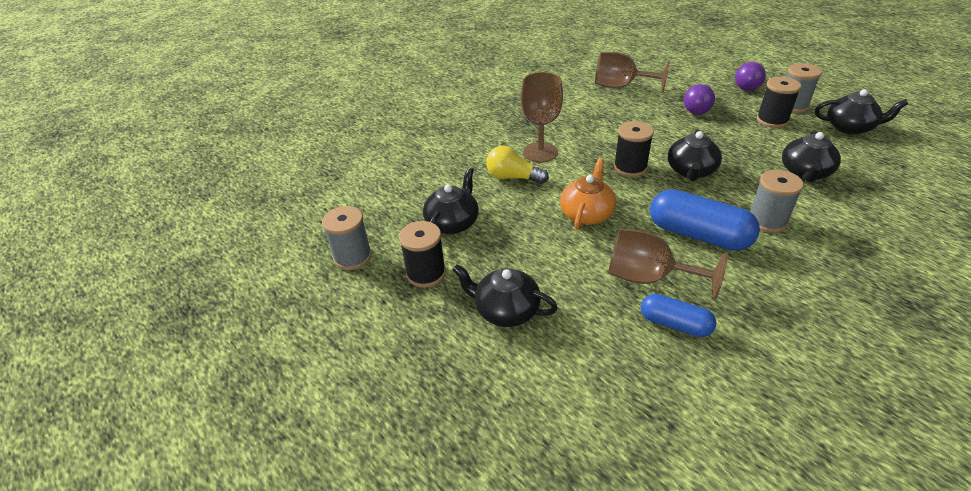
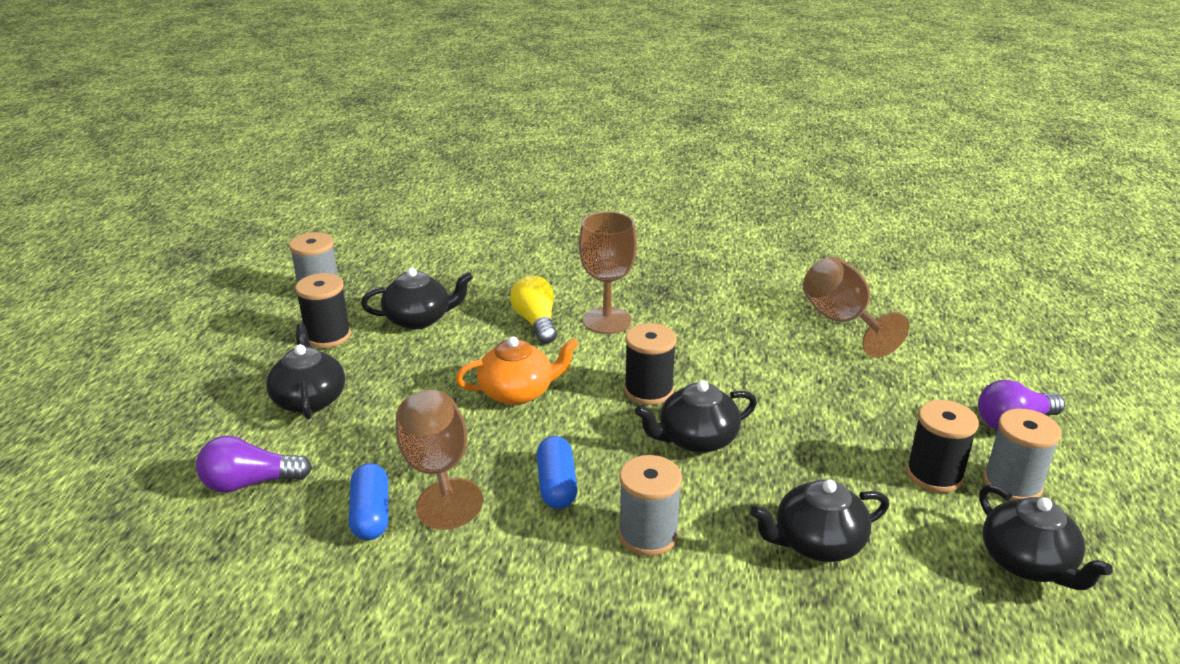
camera: 50 degrees right, 10 degrees down
blue capsule [650,189,760,251] -> blue capsule [537,436,578,509], size x0.60
purple light bulb [684,84,715,115] -> purple light bulb moved to [196,436,312,493]

